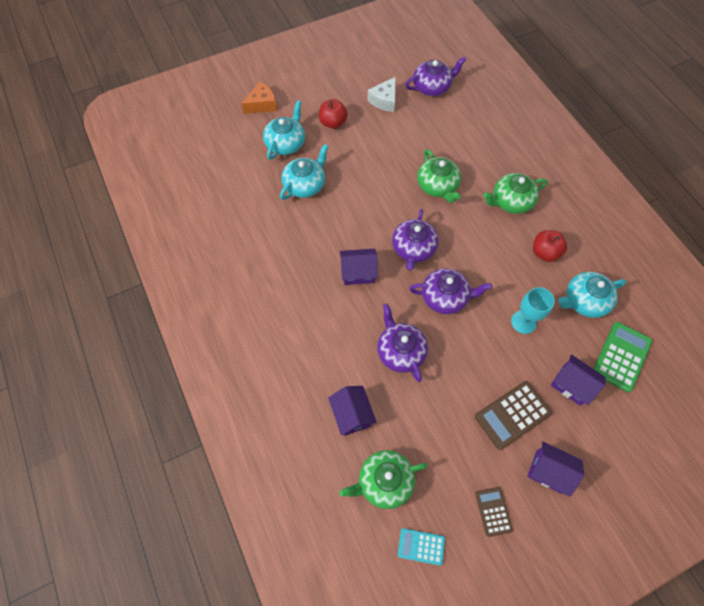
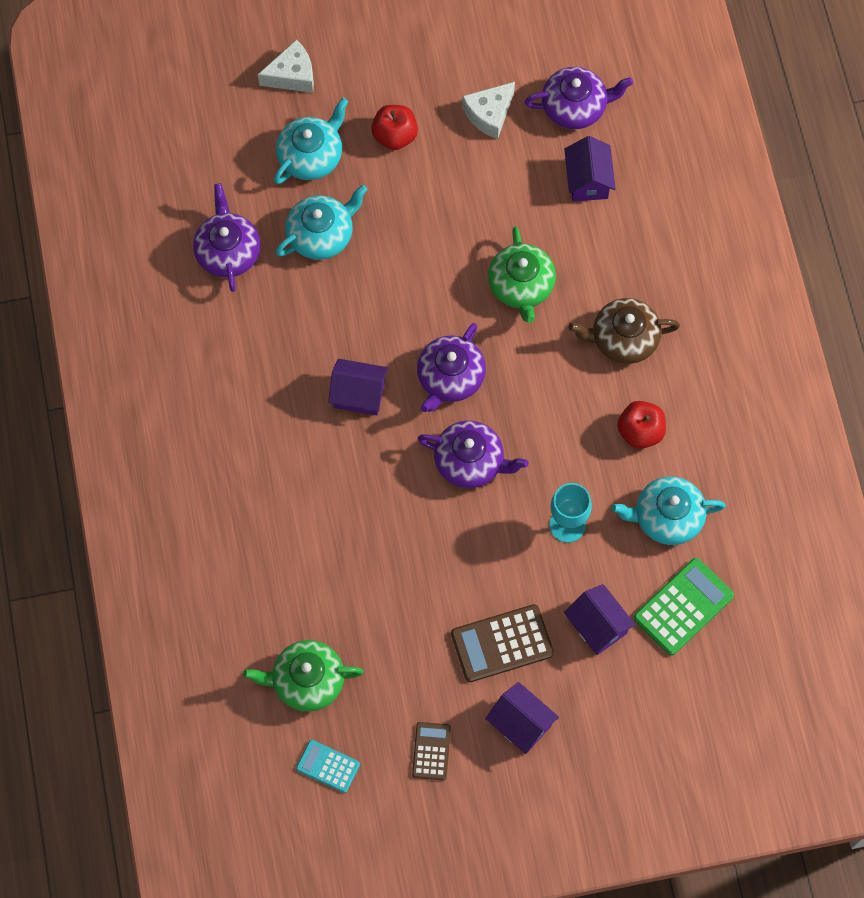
camera: 15 degrees right, 5 degrees up
orange cheese [241,82,277,114] -> white cheese [258,39,314,93]
purple house [328,386,377,436] -> purple house moved to [564,136,616,201]
purple teapot [377,304,428,382] -> purple teapot moved to [193,183,261,292]
green teapot [483,173,547,214] -> brown teapot [569,298,680,364]

